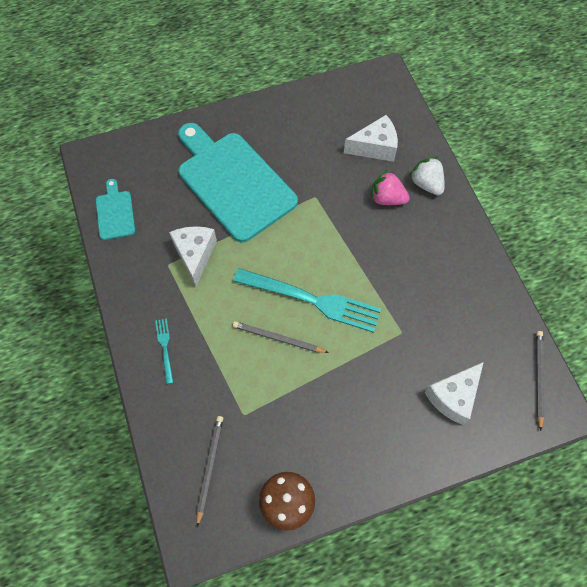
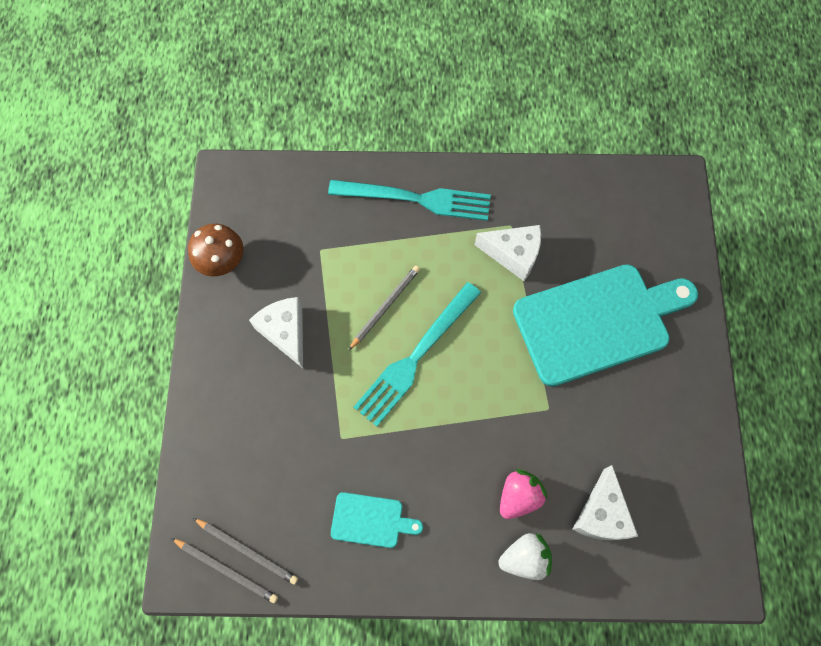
camera: 110 degrees right, 5 degrees up
turquoise cutting board [96,179,135,240] -> turquoise cutting board moved to [331,492,423,548]
turquoise fork [155,318,174,384] -> turquoise fork [328,180,491,221], size x2.25
grey pencil [197,416,223,527] -> grey pencil moved to [193,518,298,585]
white cheese [425,362,484,425] -> white cheese moved to [249,297,303,368]

